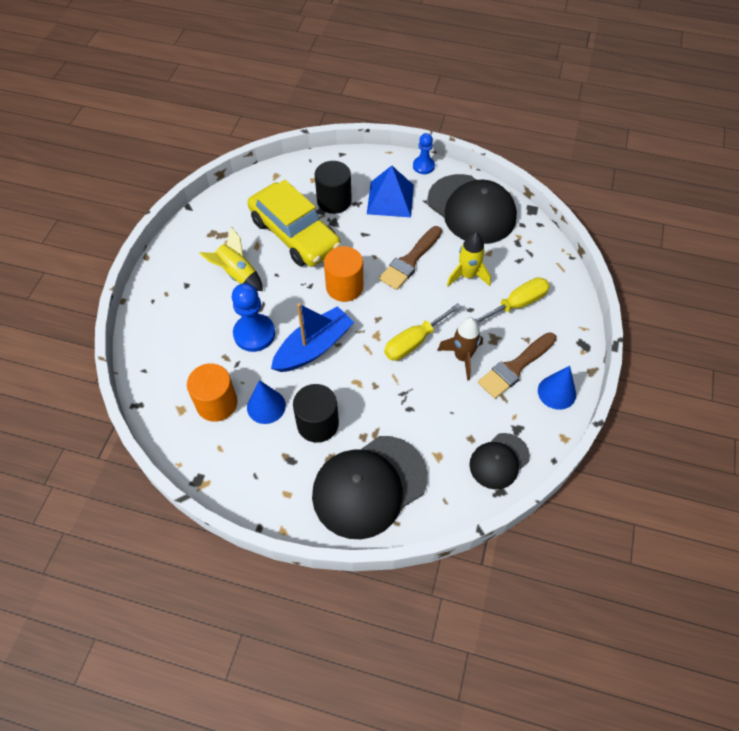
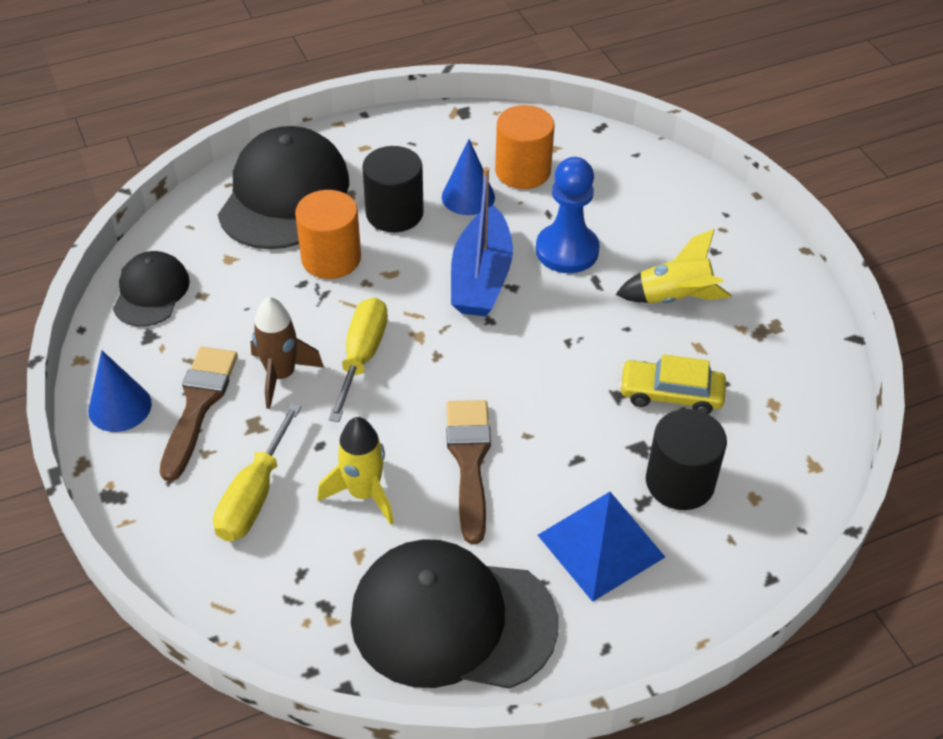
camera: 140 degrees right, 10 degrees down
yellow car [248,180,341,267] -> yellow car [619,354,726,414], size x0.54
orange cylinder [324,246,363,302] -> orange cylinder moved to [295,190,361,279]
blue pawn [413,133,435,174] -> none

